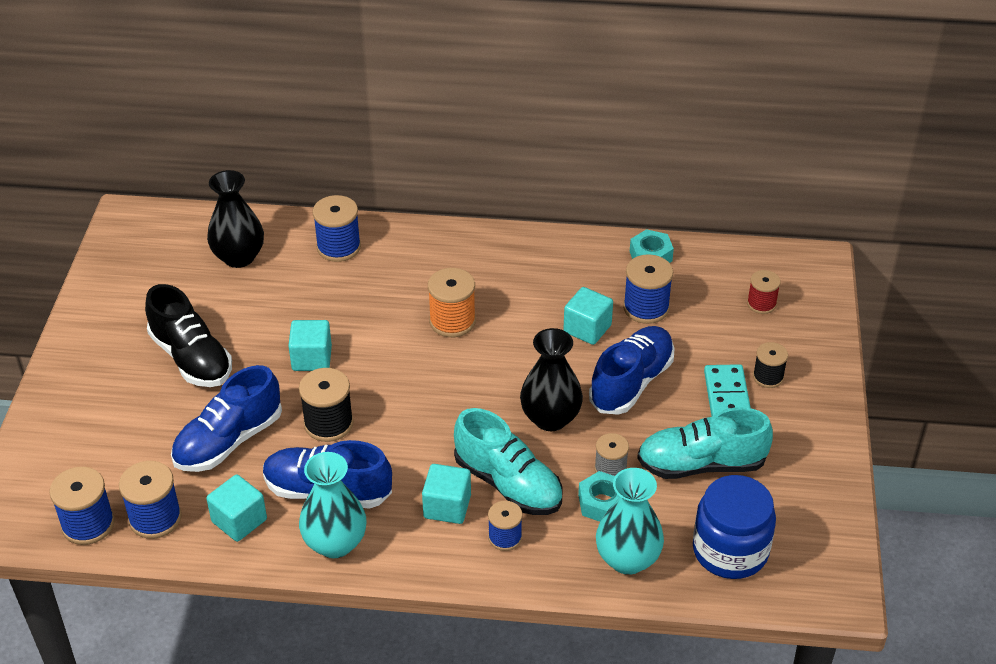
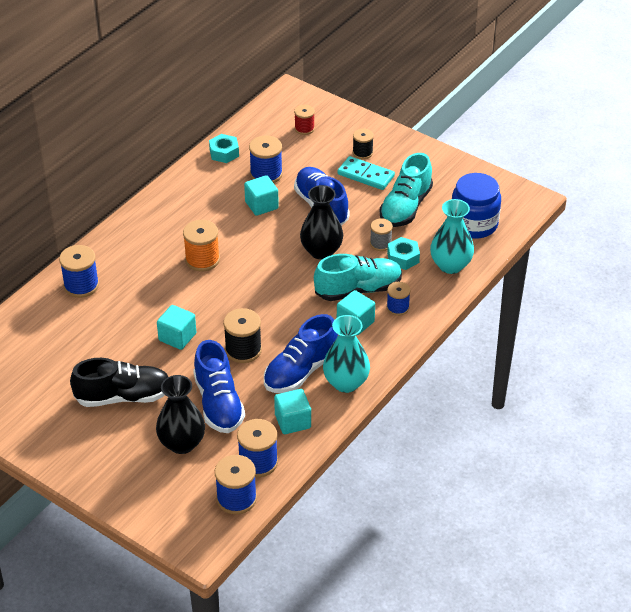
camera: 60 degrees left, 0 degrees up
black vase [207,170,264,268] -> black vase moved to [156,375,205,454]

